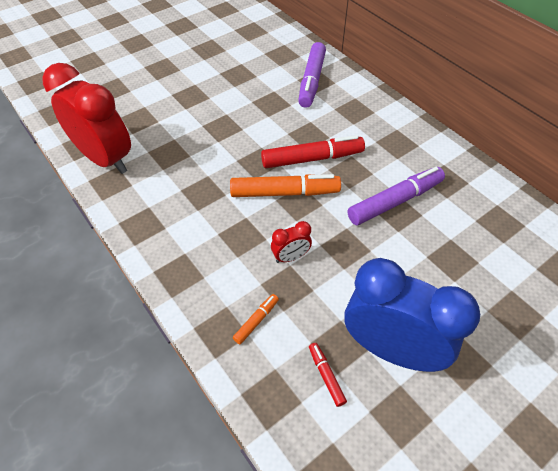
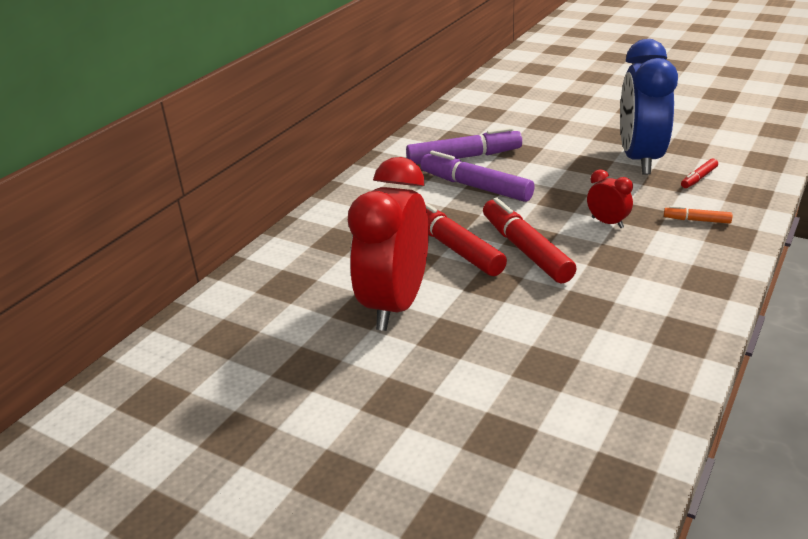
camera: 110 degrees left, 20 degrees down
red clock [42,63,131,174] -> red clock moved to [348,157,429,331]
orange marker [230,174,341,197] -> red marker [483,198,576,284]
purple marker [298,42,326,108] -> purple marker moved to [406,127,522,164]

